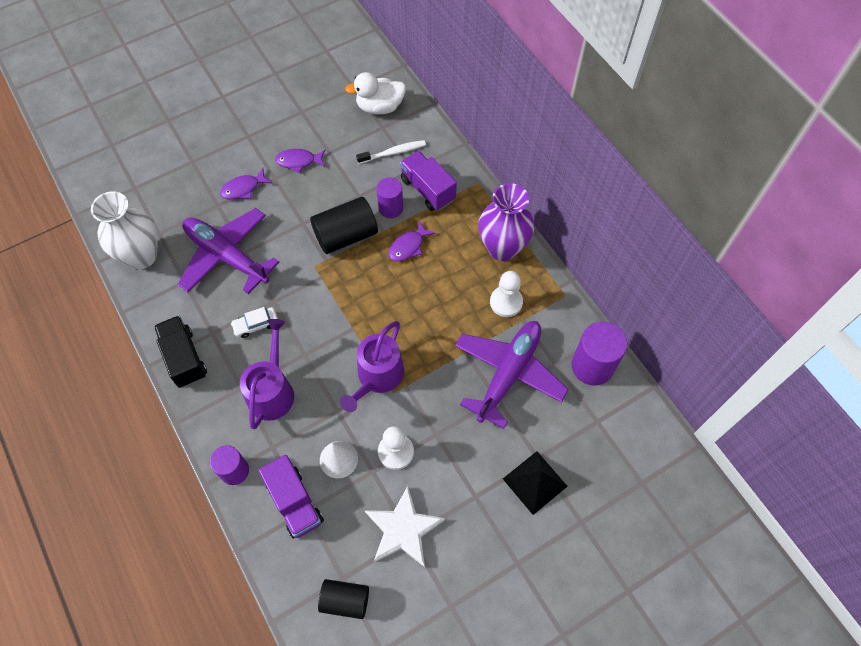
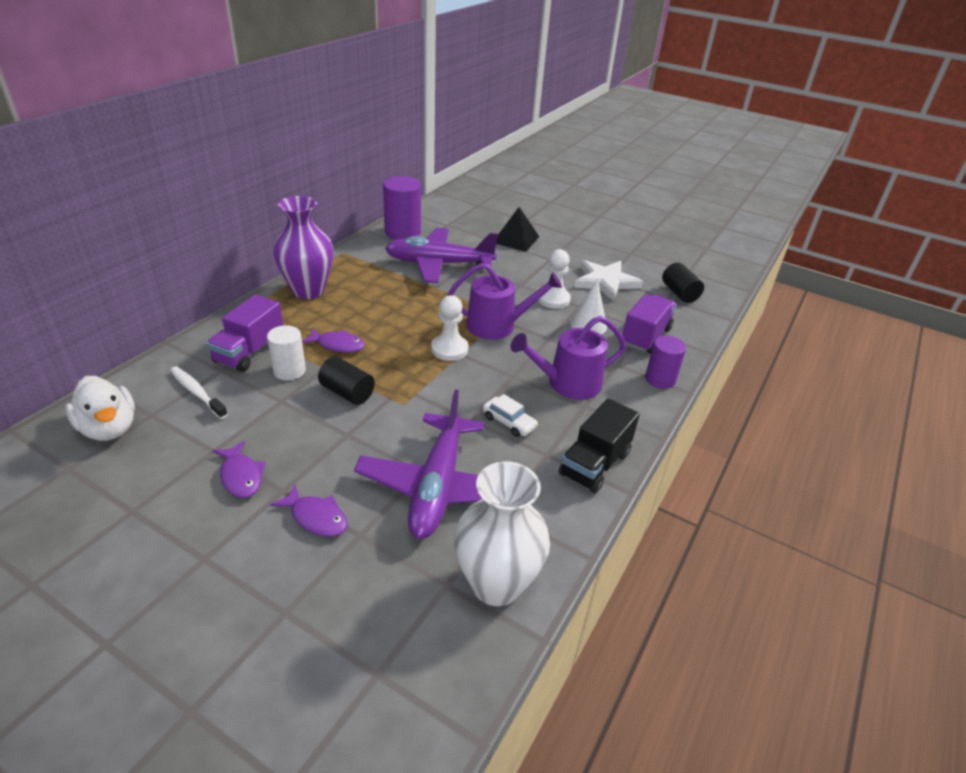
camera: 120 degrees left, 25 degrees down
black cylinder [310,197,378,254] -> black cylinder [318,357,375,405], size x0.64
purple cylinder [377,177,403,218] -> white cylinder [267,325,306,380]
white pawn [490,271,523,317] -> white pawn moved to [431,295,468,361]

